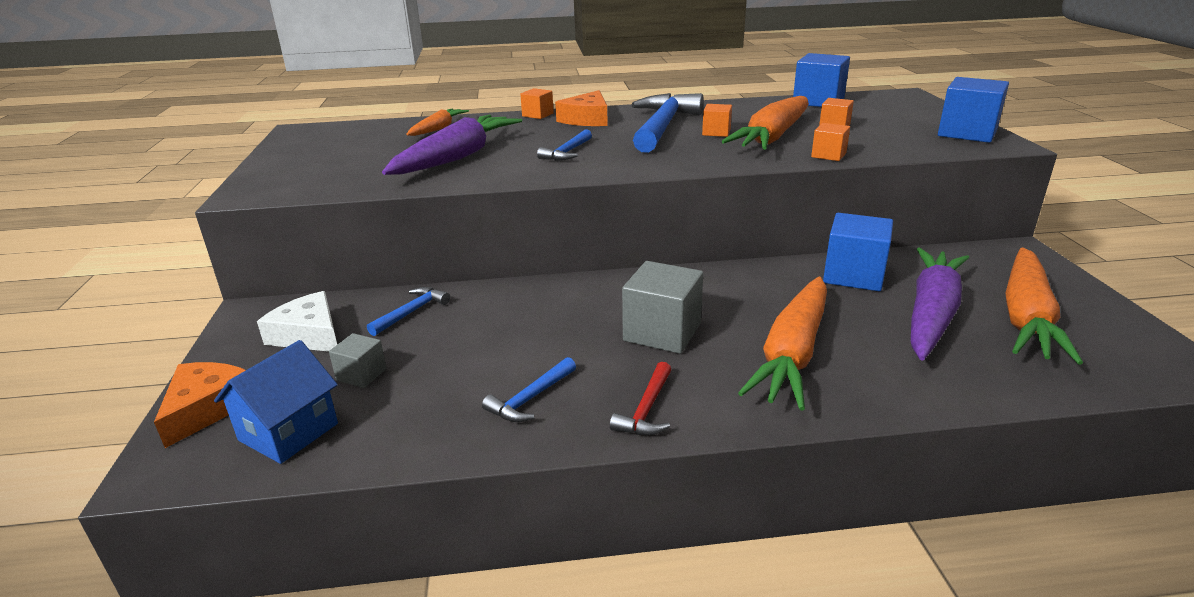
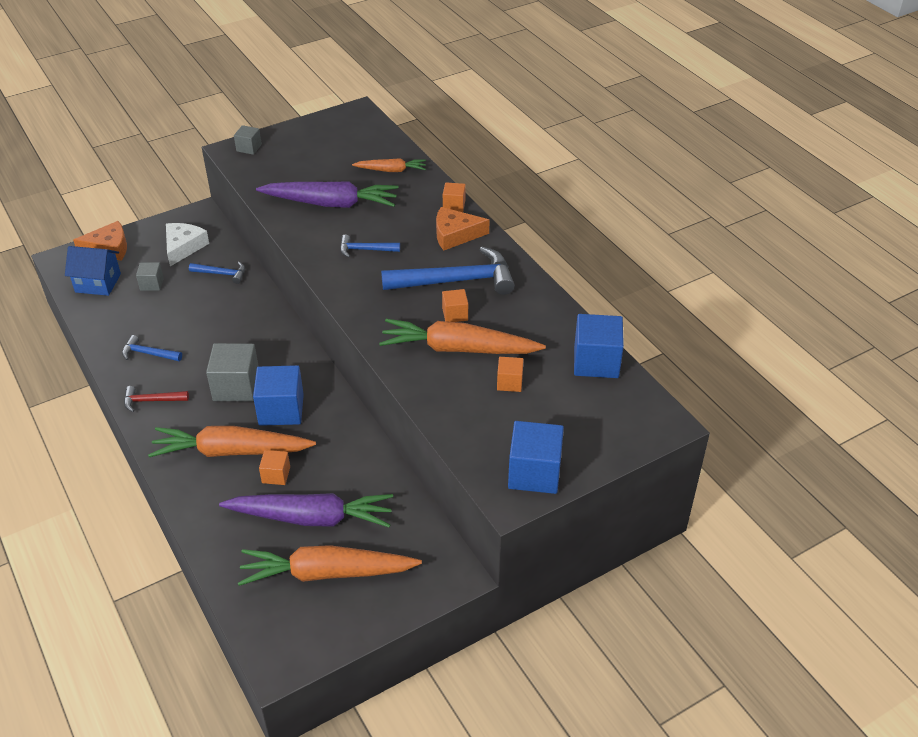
camera: 65 degrees right, 15 degrees up
orange cube [811,123,850,161] -> orange cube moved to [259,450,290,485]
blue cube [823,213,893,291] -> blue cube moved to [253,365,304,426]
none -> grey cube [234,125,262,155]

